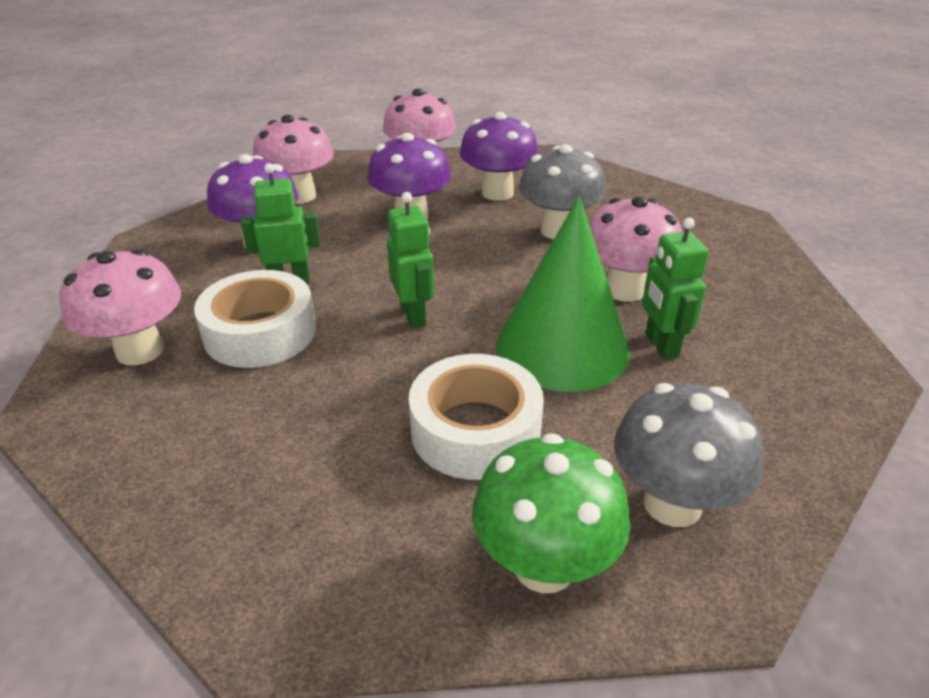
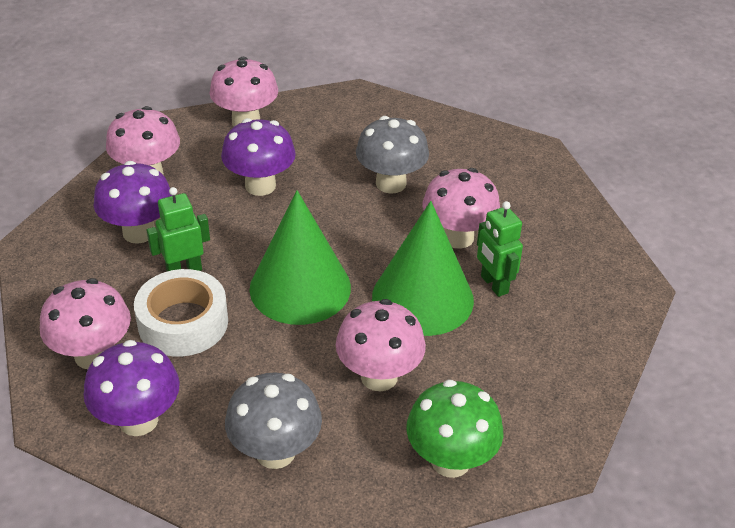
camera: 15 degrees left, 5 degrees up
green robot [387,192,434,329] -> green cone [250,190,351,325]
white tape [409,354,544,480] -> pink mushroom [336,299,426,391]
purple mushroom [460,112,538,201] -> purple mushroom moved to [84,340,180,436]
grey mushroom [614,383,764,527] -> grey mushroom moved to [225,372,322,469]

